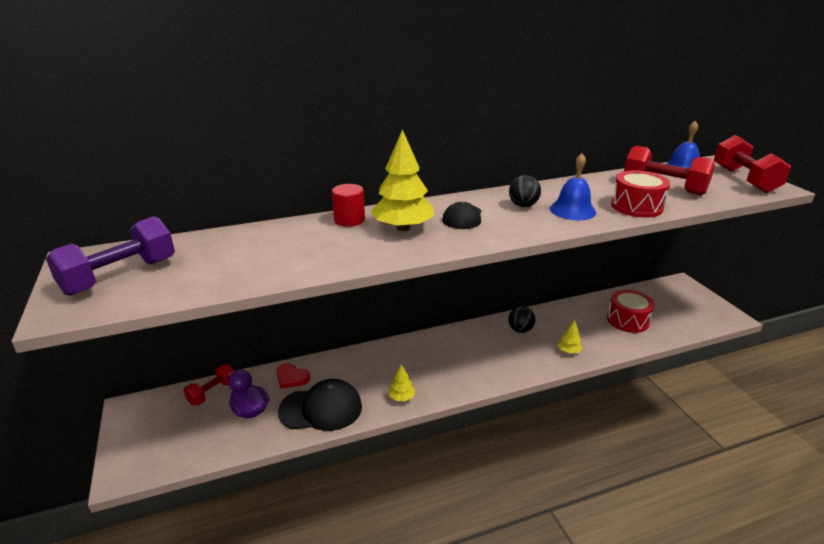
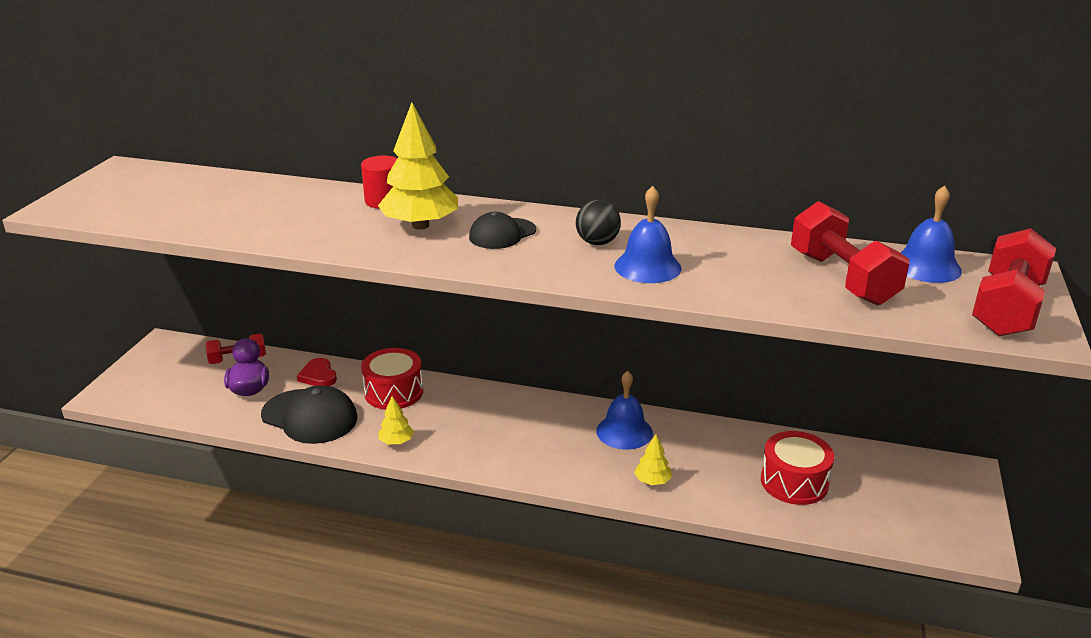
camera: 35 degrees right, 0 degrees up
purple dumbbell [46,216,175,296] -> none
black ball [508,306,535,333] -> blue bell [596,371,653,450]
red drum [611,170,670,218] -> red drum moved to [361,348,423,410]

